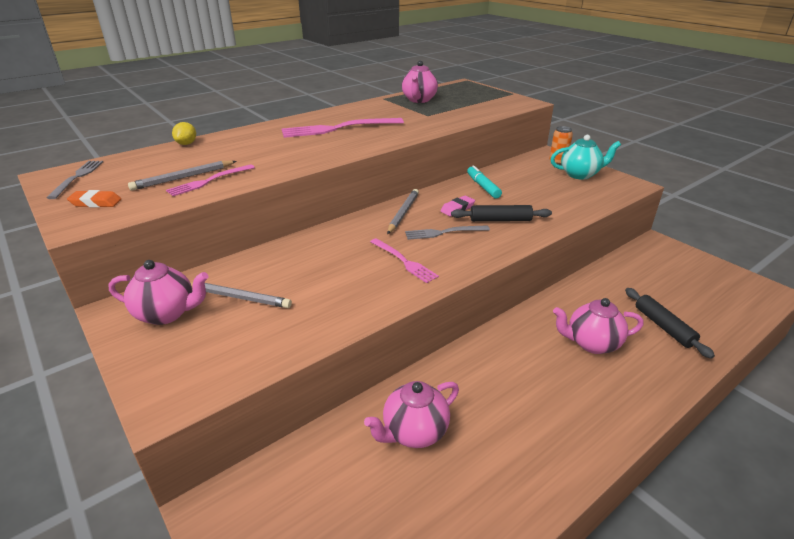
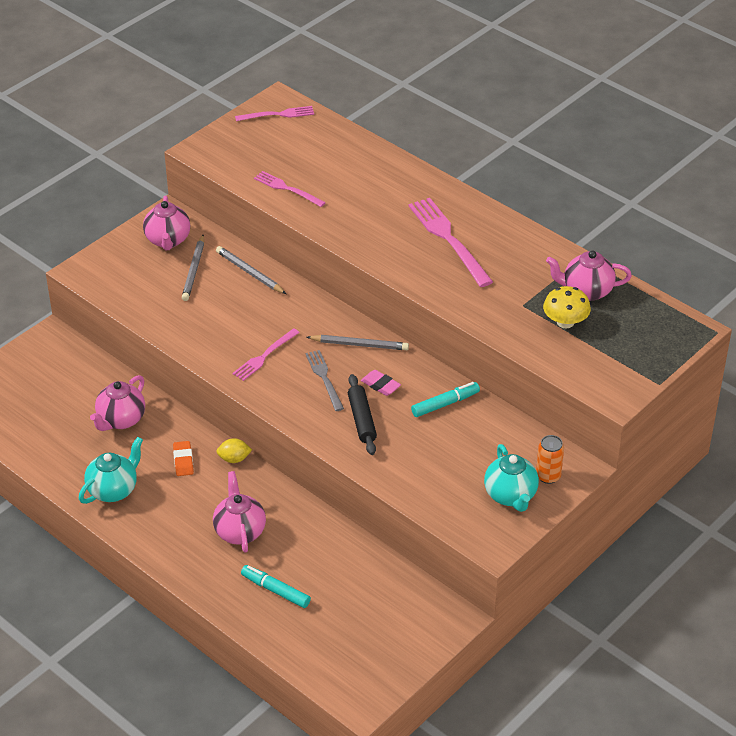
camera: 80 degrees right, 10 degrees up
grey fork [46,161,103,199] -> pink fork [235,106,314,121]
orange eraser [67,190,121,208] -> orange eraser moved to [173,441,194,476]
grey pencil [128,161,236,190] -> grey pencil moved to [216,246,286,294]
yellow lemon [172,122,196,145] -> yellow lemon moved to [216,438,252,463]
pink teapot [364,381,459,448] -> pink teapot turned 105 degrees counterclockwise [90,375,145,431]
black rolling pin [625,288,715,359] -> turquoise marker [241,565,311,608]
none -> turquoise teapot [79,437,143,504]
none -> yellow mushroom [543,286,591,328]

